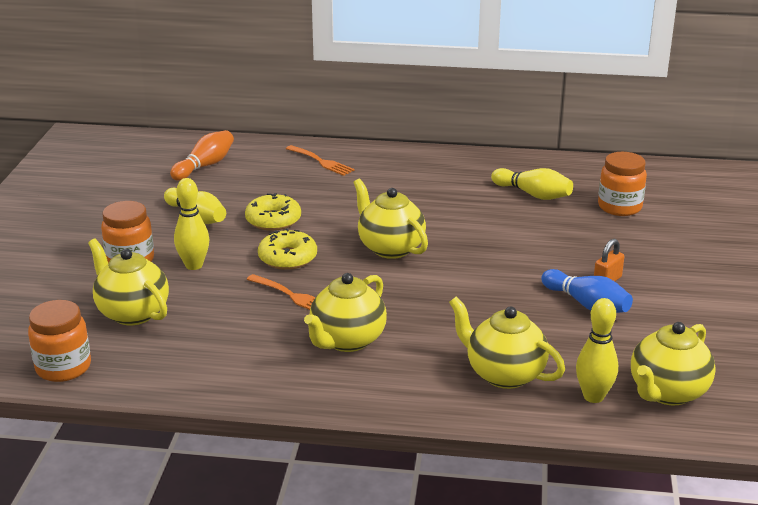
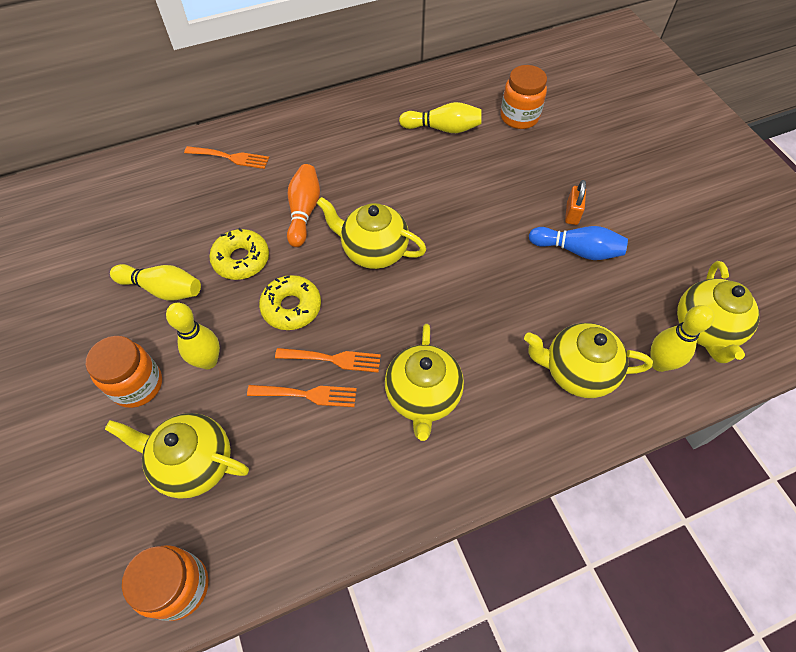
camera: 30 degrees left, 30 degrees up
orange bowling pin [170,130,234,181] -> orange bowling pin moved to [287,164,320,247]
none -> orange fork [247,385,356,407]

